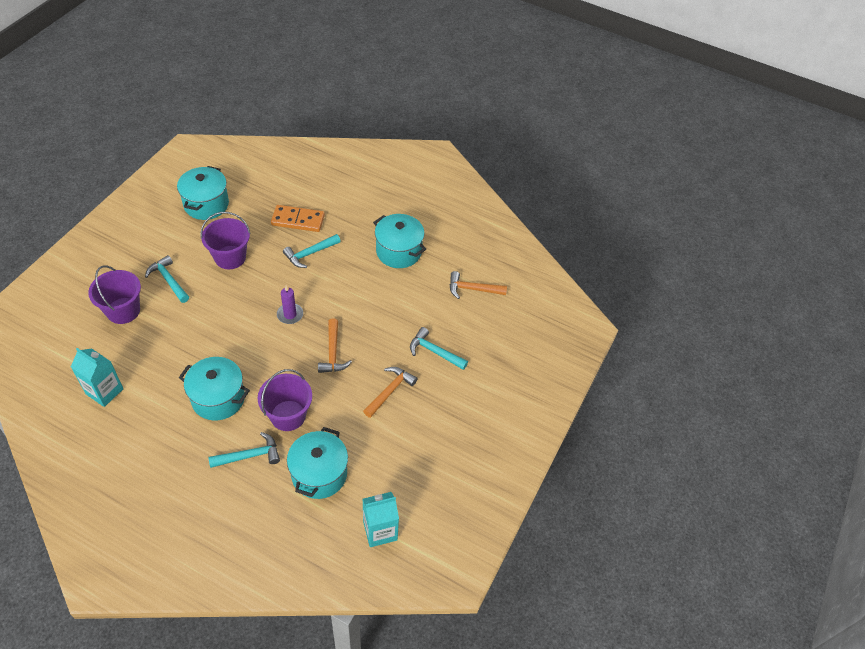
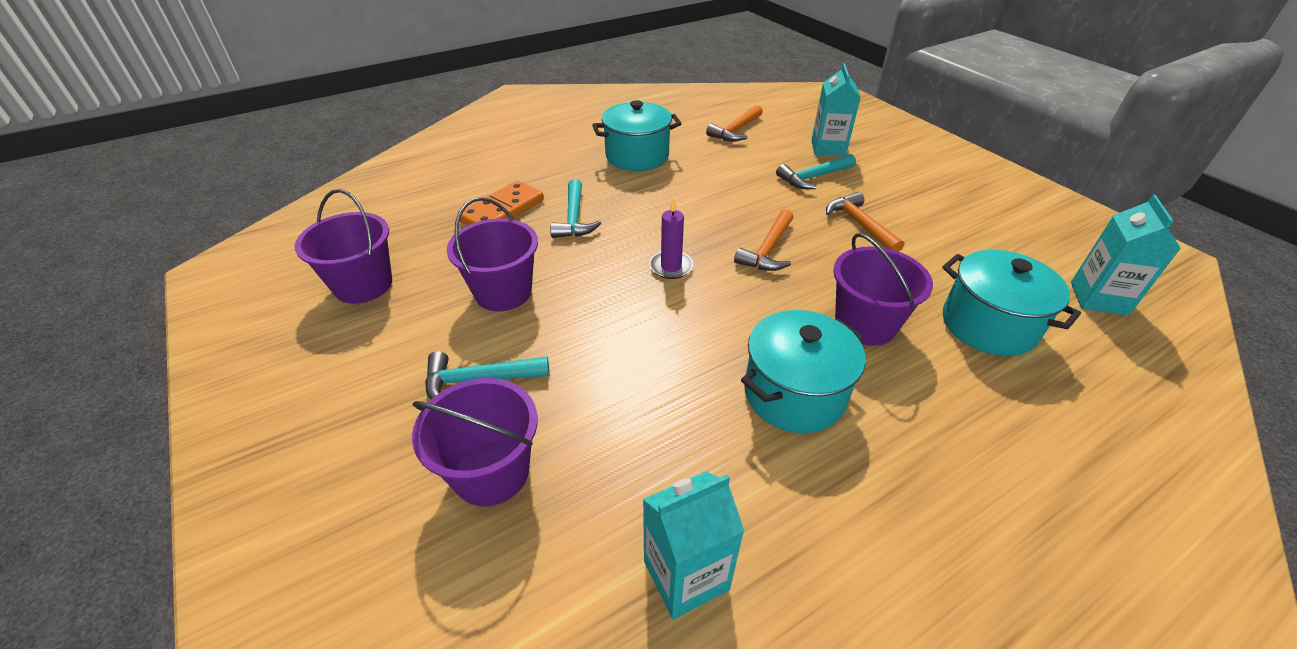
camera: 55 degrees left, 10 degrees down
turquoise pot [177,166,229,220] -> purple bucket [295,189,392,304]
turquoise hammer [208,432,280,468] -> none
orange hammer [318,318,352,373] -> orange hammer turned 90 degrees clockwise [734,209,793,271]
none -> turquoise carton [811,63,861,156]

